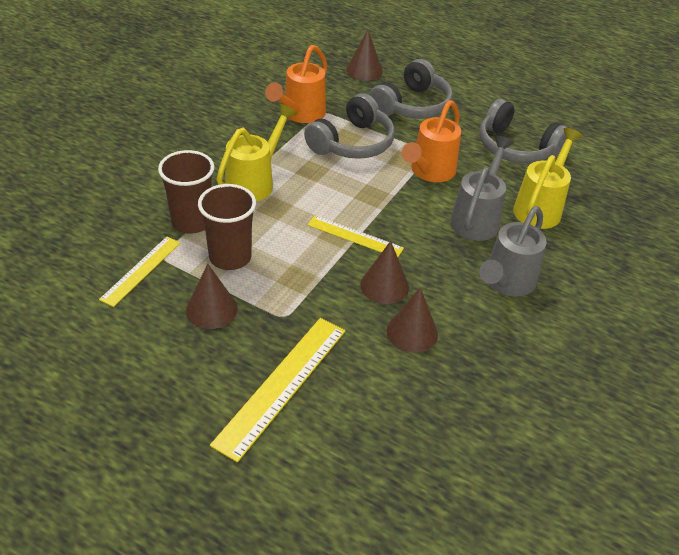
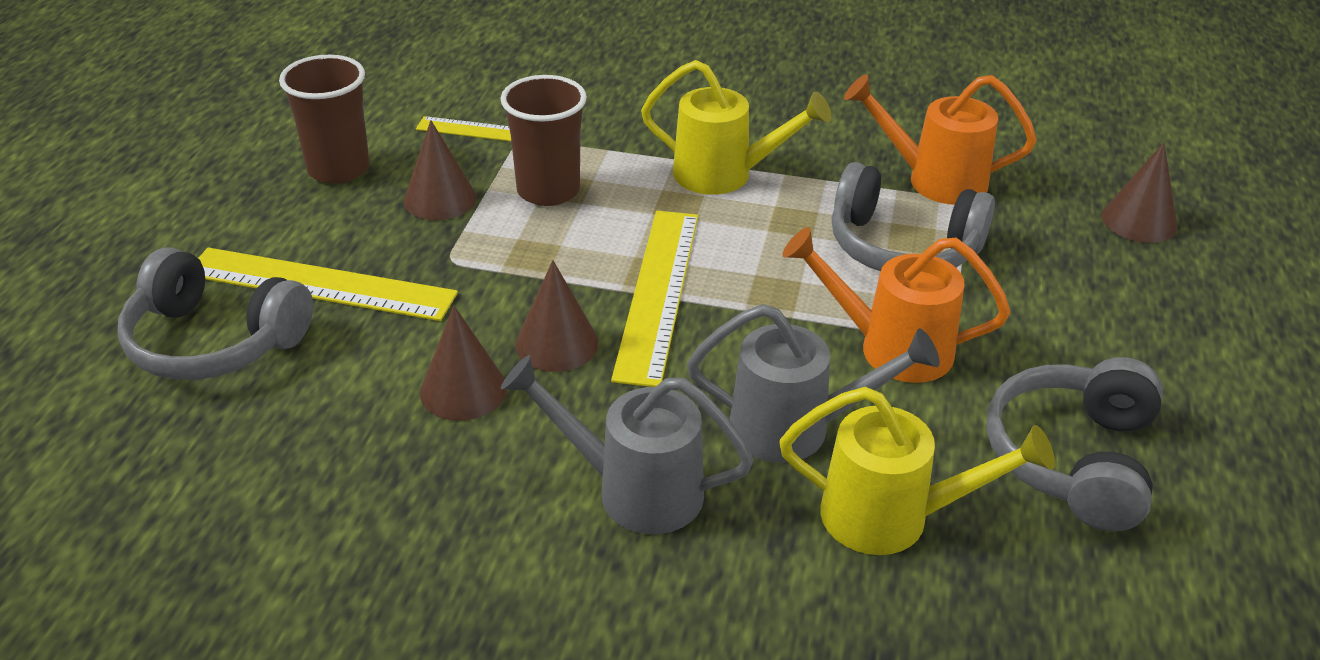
camera: 75 degrees right, 5 degrees down
brown cup [158,150,215,234] -> brown cup moved to [279,55,369,184]
yellow ruler [307,215,404,257] -> yellow ruler [611,211,698,387], size x1.61
grey headphones [369,59,453,118] -> grey headphones moved to [118,247,313,380]

